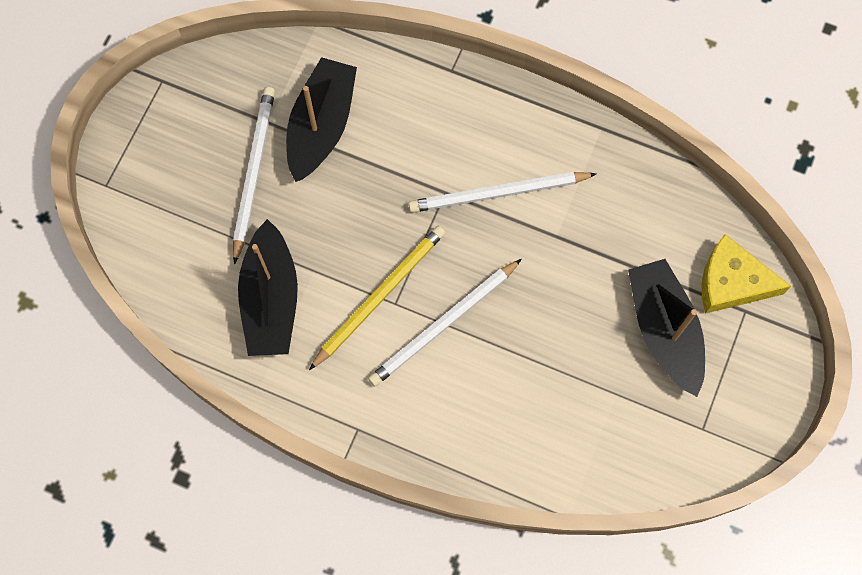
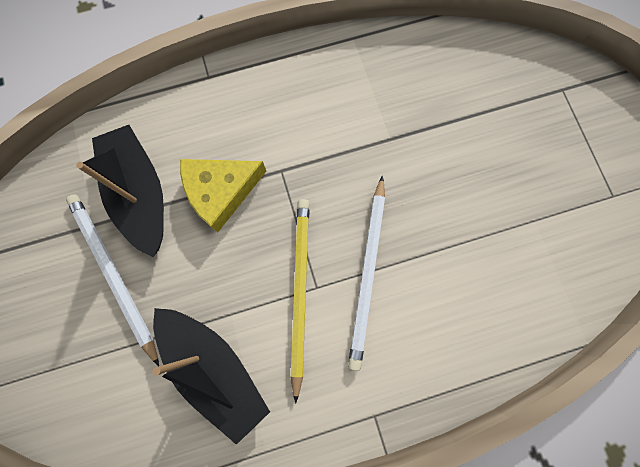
camera: 40 degrees left, 5 degrees up
white pencil [408,172,596,213] -> none
black boat [628,259,705,397] -> none
yellow cheese [702,234,791,314] -> yellow cheese moved to [180,159,266,232]

